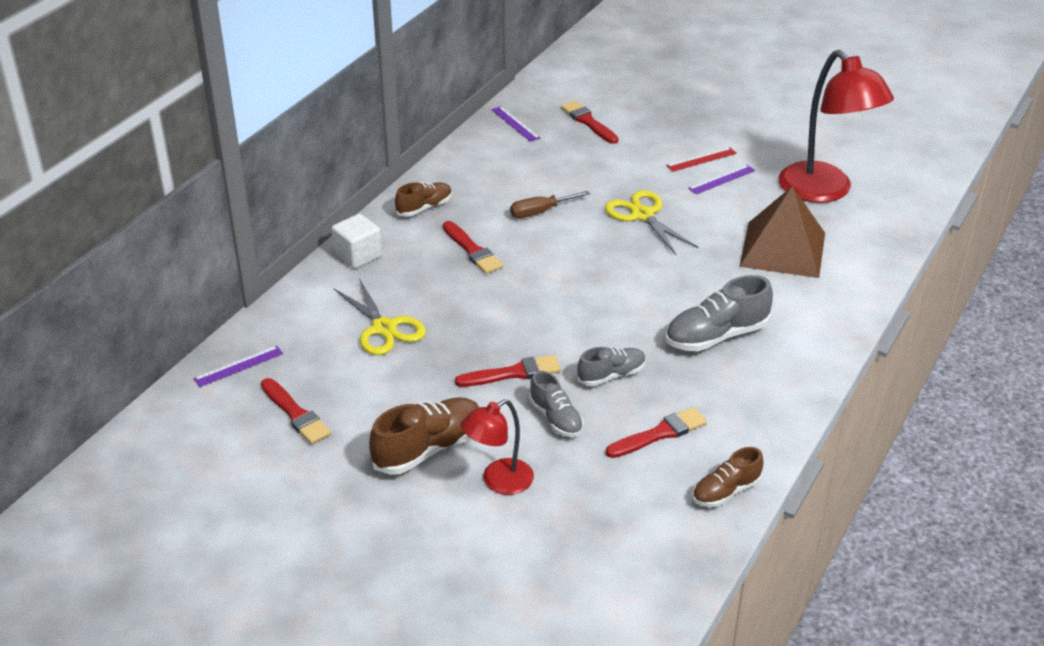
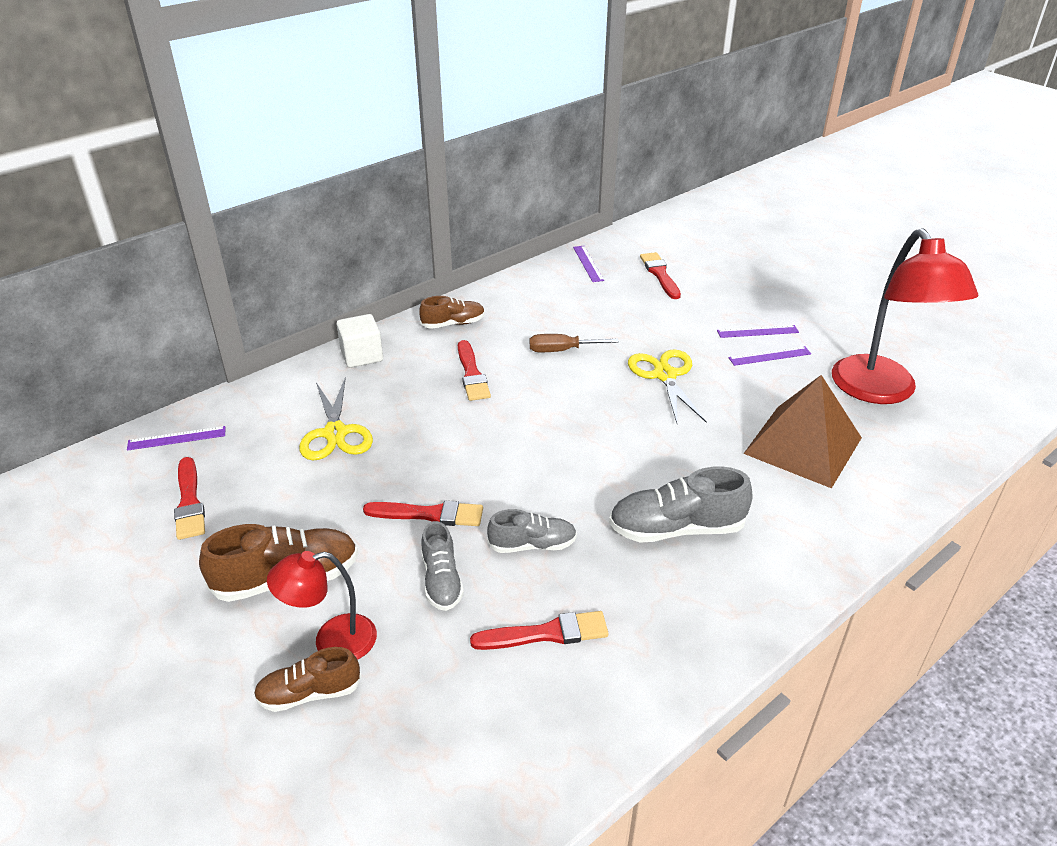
camera: 20 degrees right, 0 degrees up
red ruler [666,147,737,172] -> purple ruler [717,325,799,338]
brown shoe [692,447,763,507] -> brown shoe moved to [254,647,361,712]

